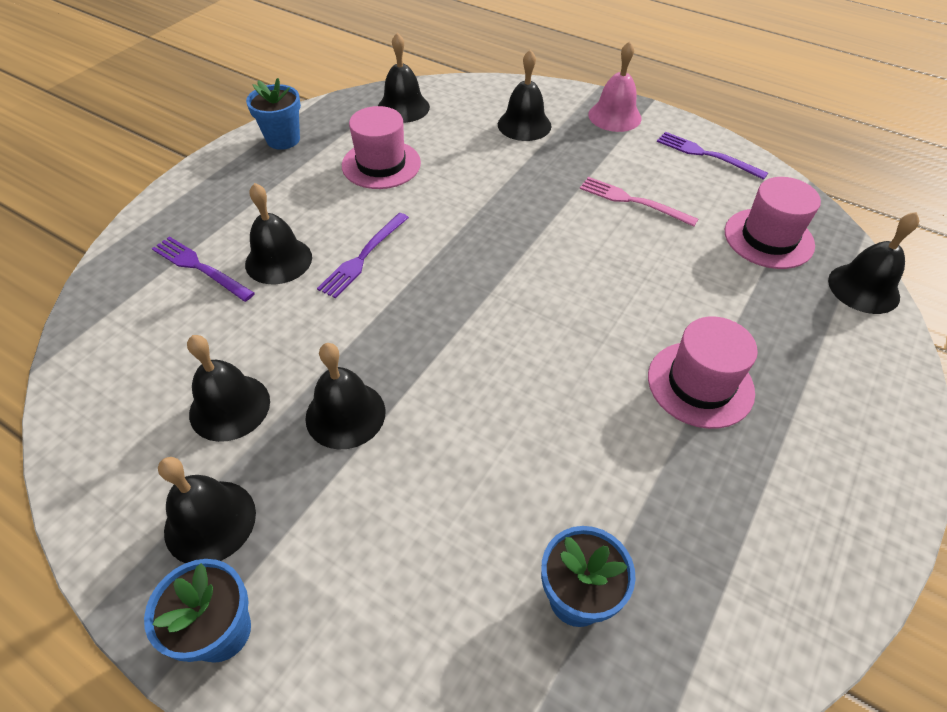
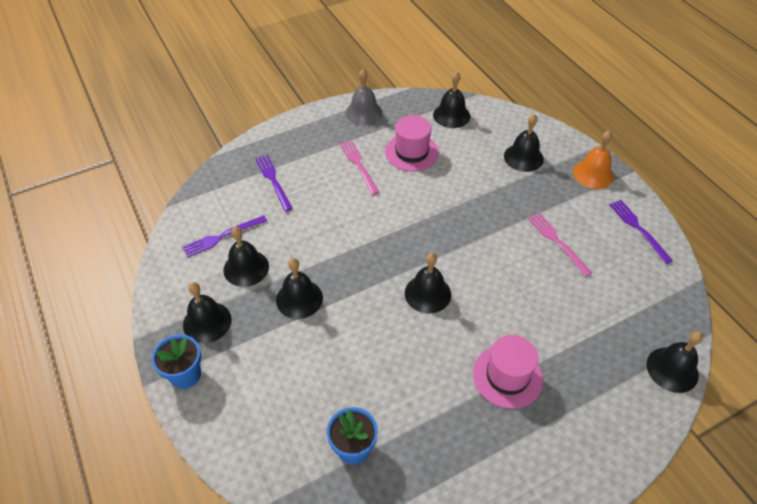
camera: 30 degrees right, 0 degrees up
black bell [245,183,312,284] -> black bell moved to [405,253,451,314]
blue flower pot [246,78,301,150] -> grey bell [346,69,383,125]
purple fork [317,213,409,299] -> purple fork moved to [182,215,267,257]
pink bell [588,41,642,132] -> orange bell [573,131,614,189]
pink hat [725,177,821,269] -> none
none -> pink fork [340,140,379,195]

